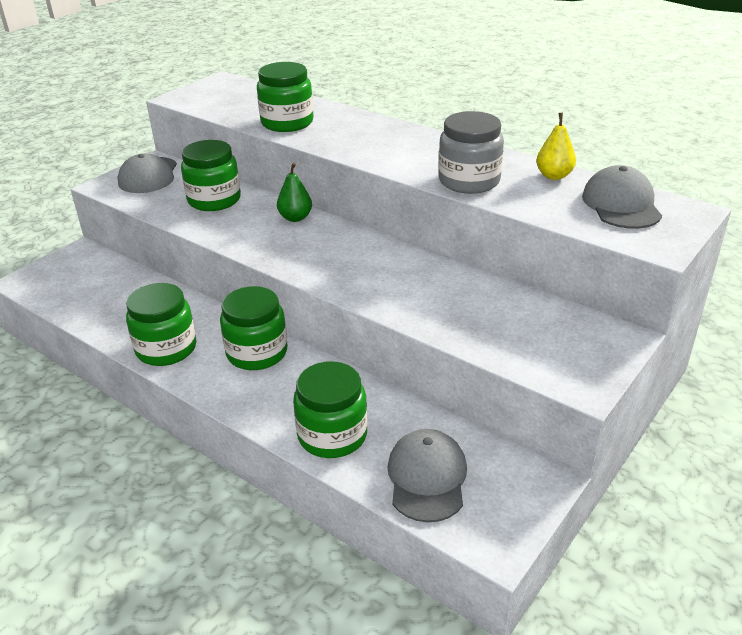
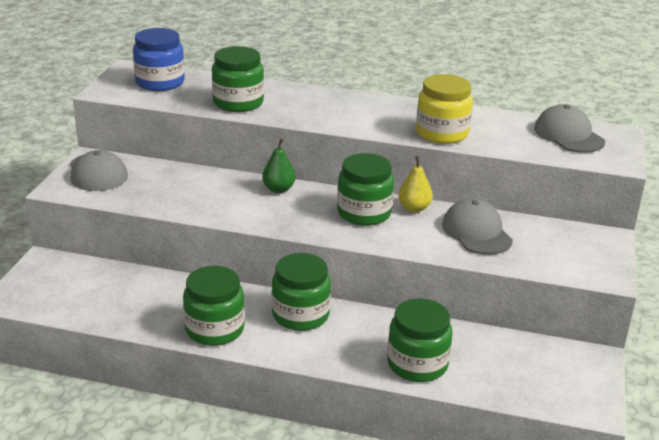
camera: 25 degrees left, 5 degrees down
green jar [181,140,241,211] -> green jar moved to [337,153,394,226]
grey cap [387,429,467,522] -> grey cap moved to [442,198,513,255]
grey jar [439,111,504,194] -> yellow jar [416,74,473,144]
yellow pear [536,113,576,180] -> yellow pear moved to [399,156,433,212]
none -> blue jar [133,28,185,91]

